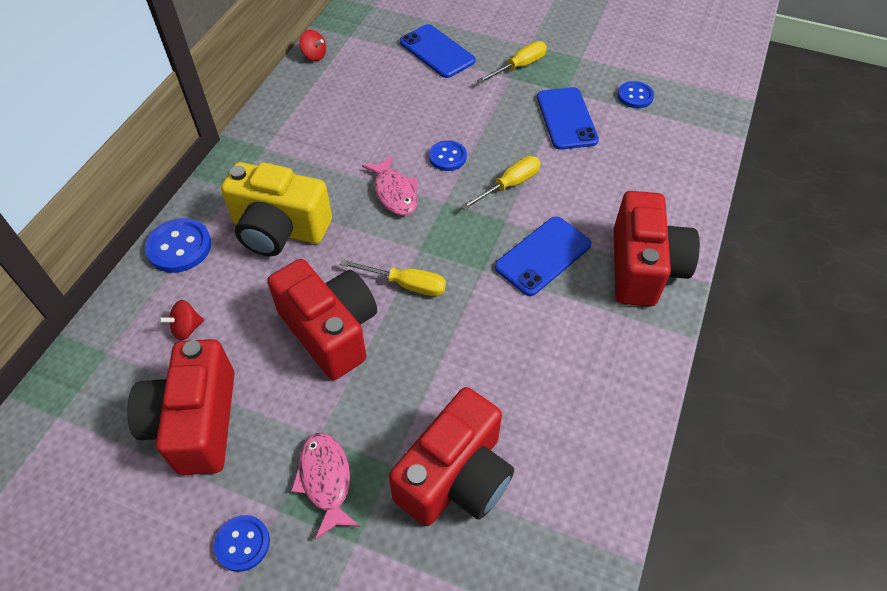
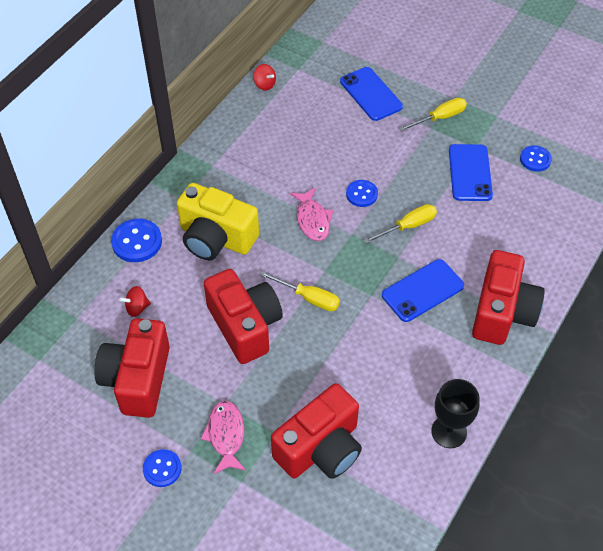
camera: 10 degrees right, 0 degrees up
none -> black goblet [431,379,479,448]

